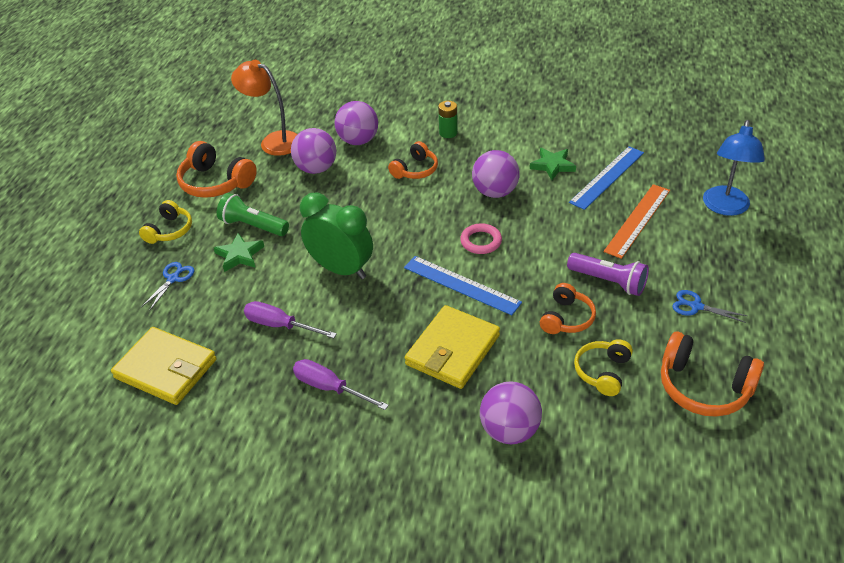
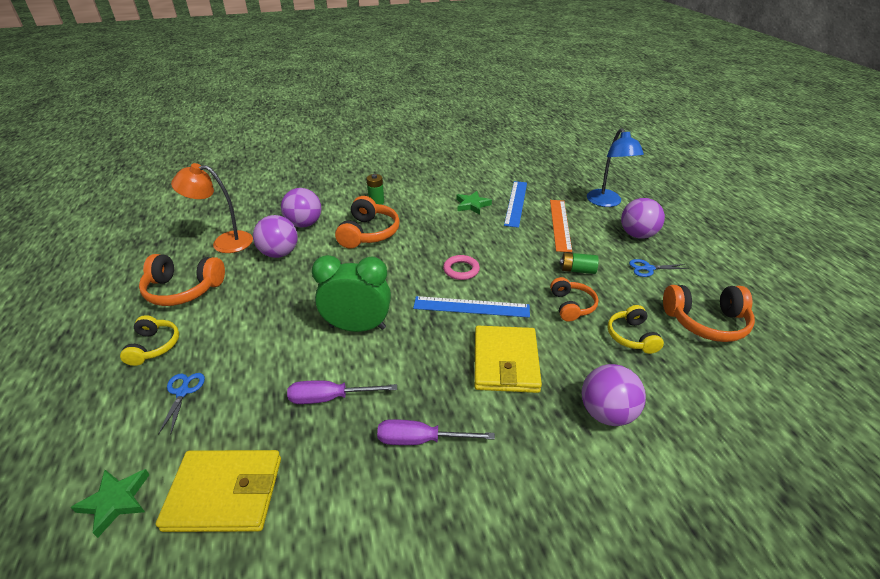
camera: 30 degrees left, 5 degrees down
green star [214,233,264,272] -> green star moved to [71,469,150,538]
green flashlight [217,193,289,236] -> none
orange headphones [388,141,438,179] -> orange headphones [335,196,400,249], size x1.56
purple ball [472,150,520,198] -> purple ball moved to [621,198,665,239]
purple flashlight [567,253,649,296] -> green battery [560,252,599,274]

